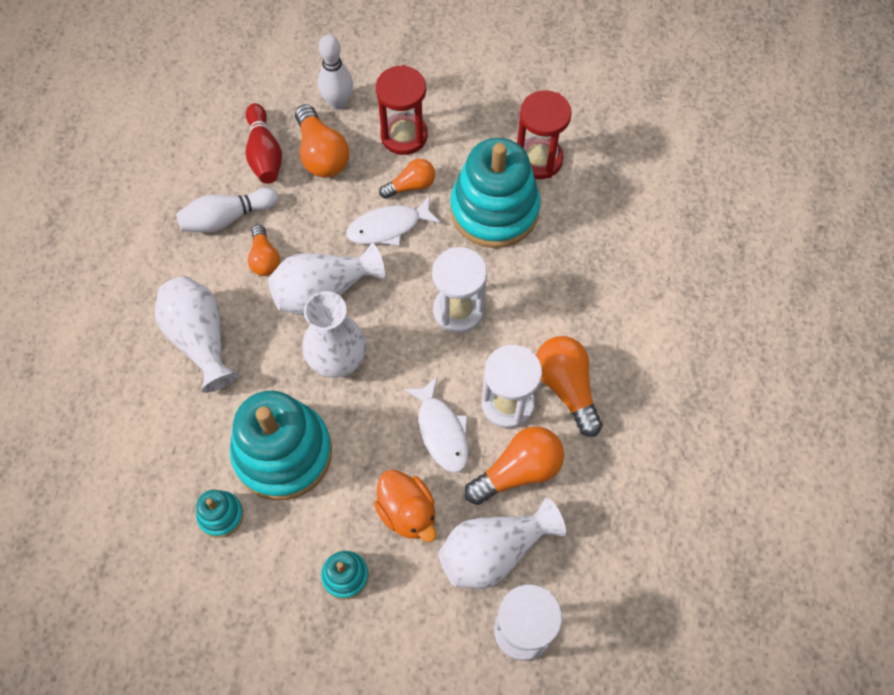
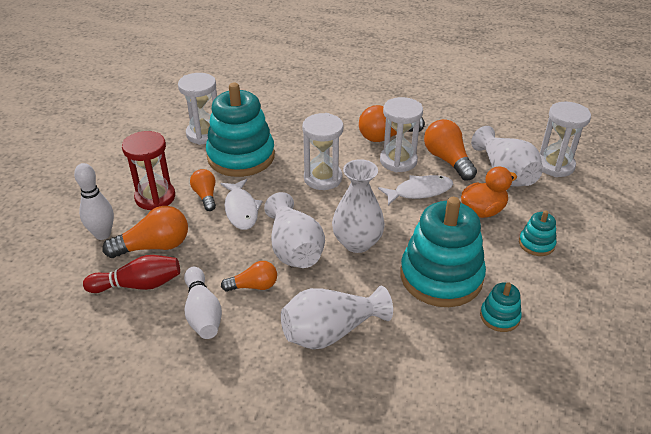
camera: 85 degrees left, 25 degrees down
red hourglass [517,90,572,179] -> white hourglass [178,73,217,145]

